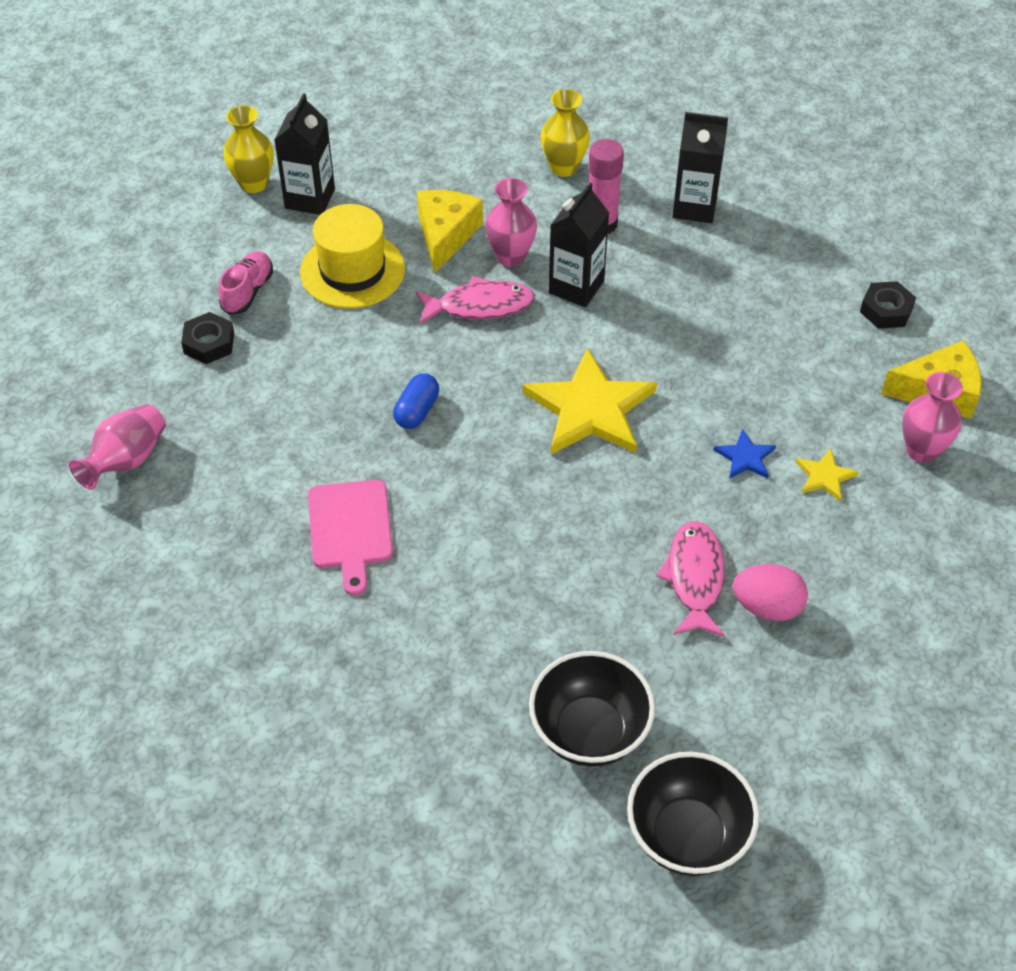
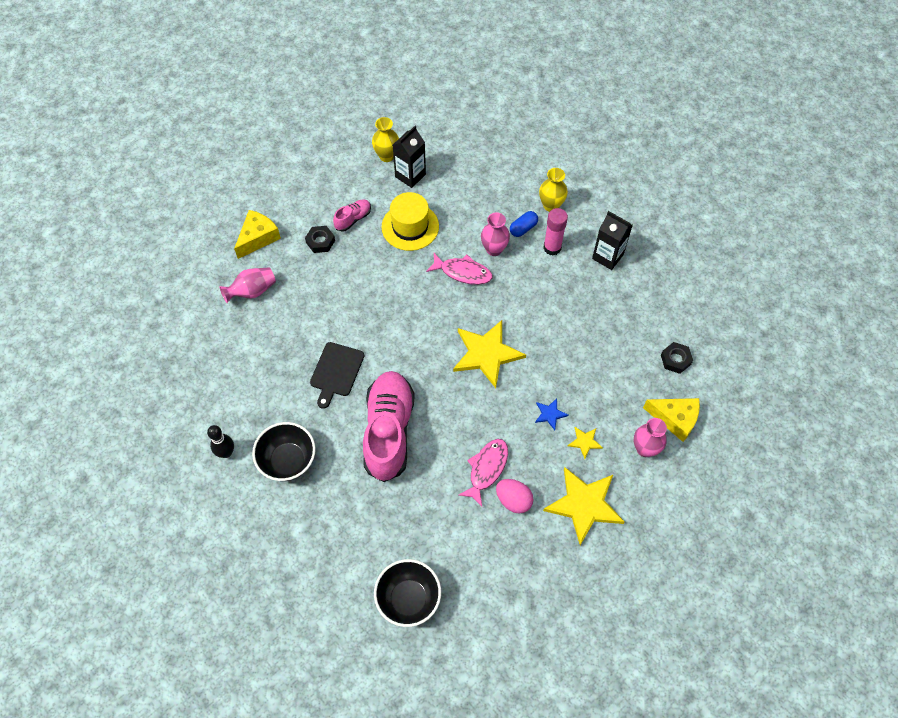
camera: 25 degrees right, 10 degrees up
pink cutting board [308,480,393,596] -> black cutting board [310,342,364,409]
blue capsule [393,373,439,429] -> blue capsule moved to [510,211,538,237]
yellow cheese [417,190,483,273] -> yellow cheese moved to [234,210,281,259]
black bowl [529,651,655,766] -> black bowl moved to [252,422,316,481]
black carton [549,183,609,307] -> none
none -> black bowling pin [207,425,234,458]
none -> pink shoe [363,371,415,482]
none -> yellow star [543,467,625,545]

